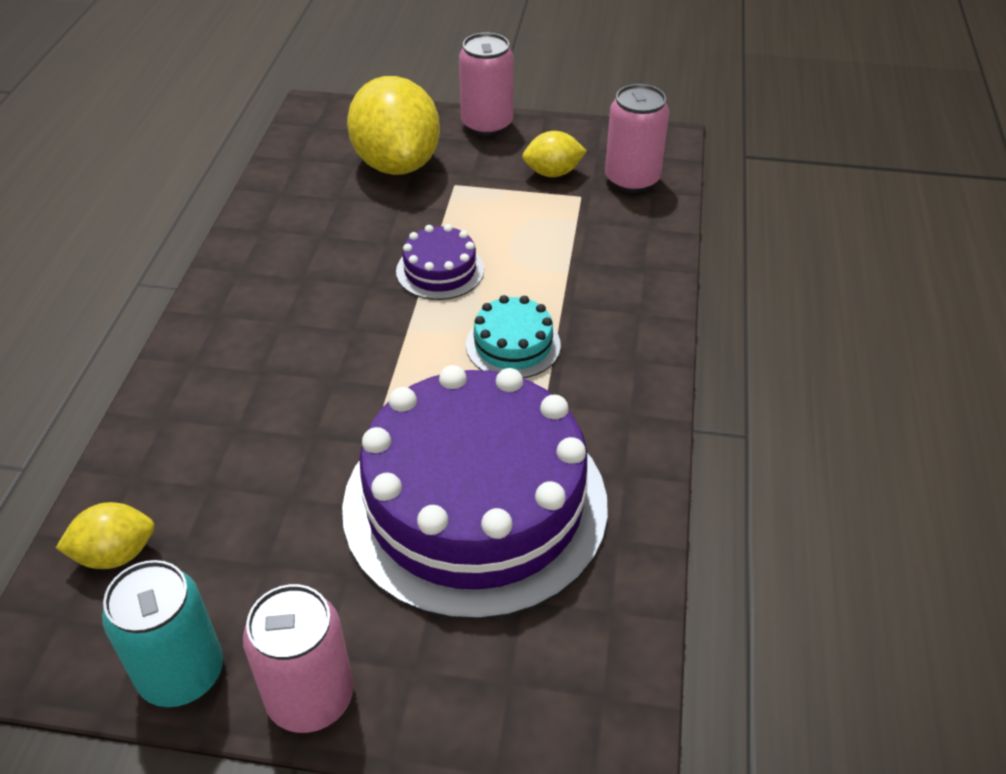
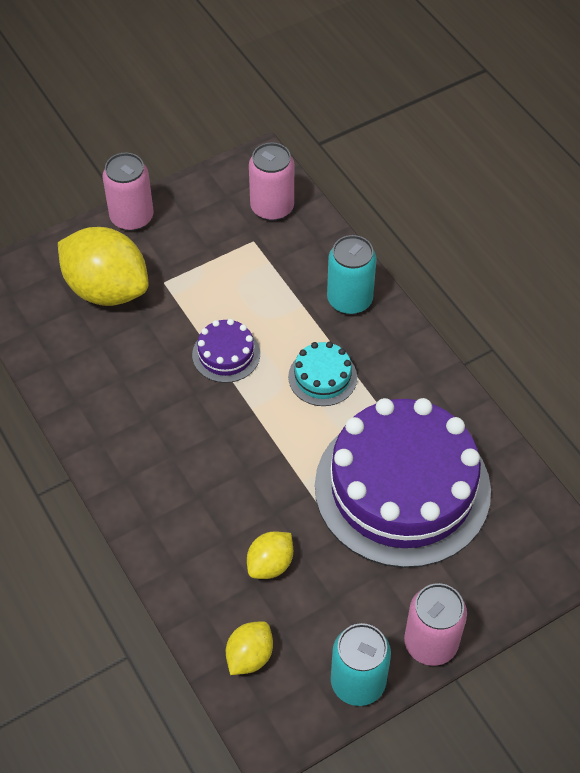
camera: 40 degrees left, 10 degrees up
yellow lemon [522,131,587,177] -> yellow lemon moved to [247,531,293,579]
none -> turquoise can [327,235,377,315]

